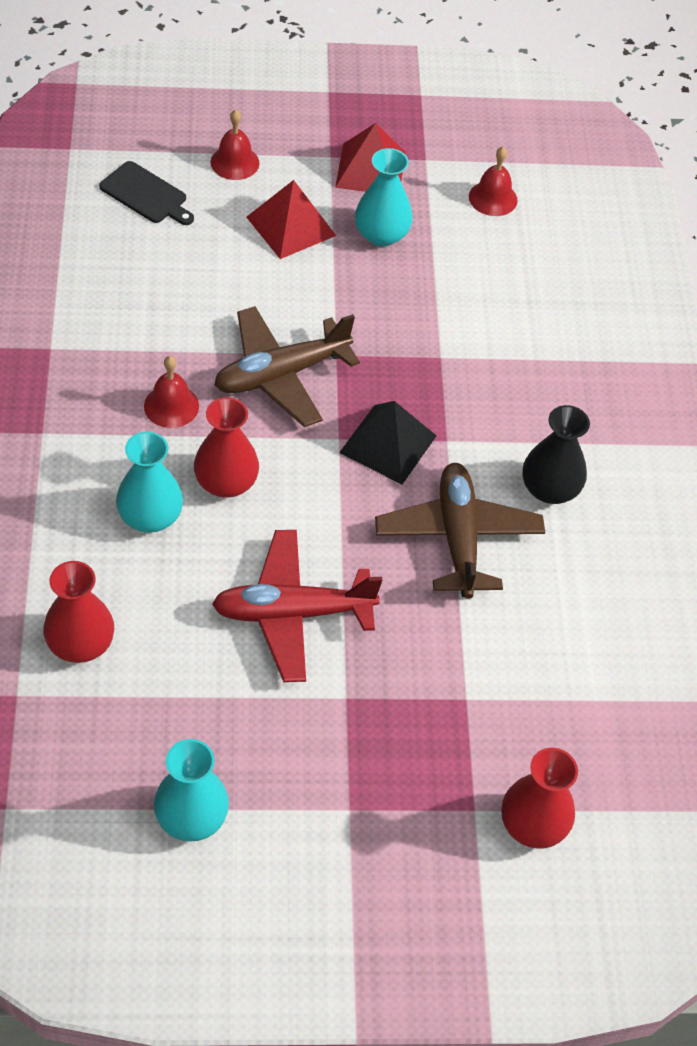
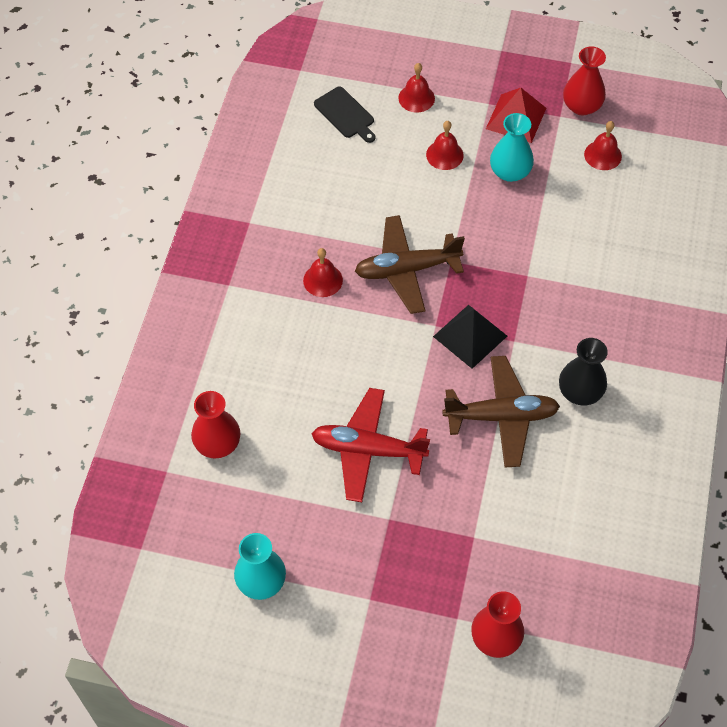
camera: 20 degrees right, 5 degrees up
turquoise vase [116,432,183,533] -> none
red vase [194,397,259,498] -> red vase moved to [563,46,606,115]
red pyramid [246,180,336,259] -> red bell [426,121,464,170]
brown plane [375,463,545,599] -> brown plane turned 75 degrees clockwise [442,356,560,467]

